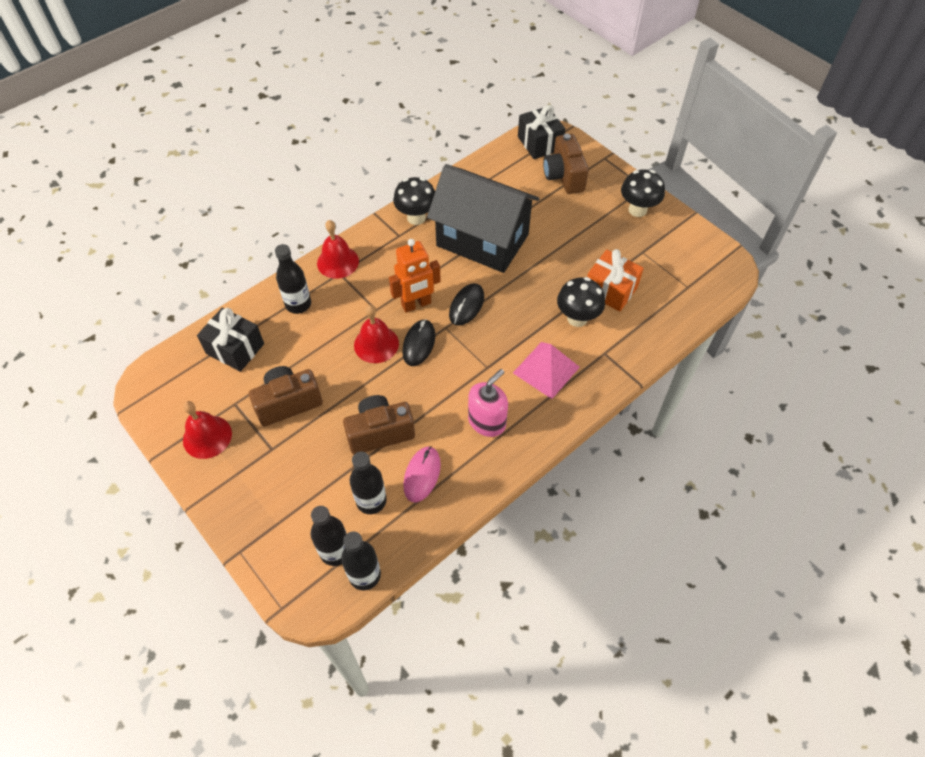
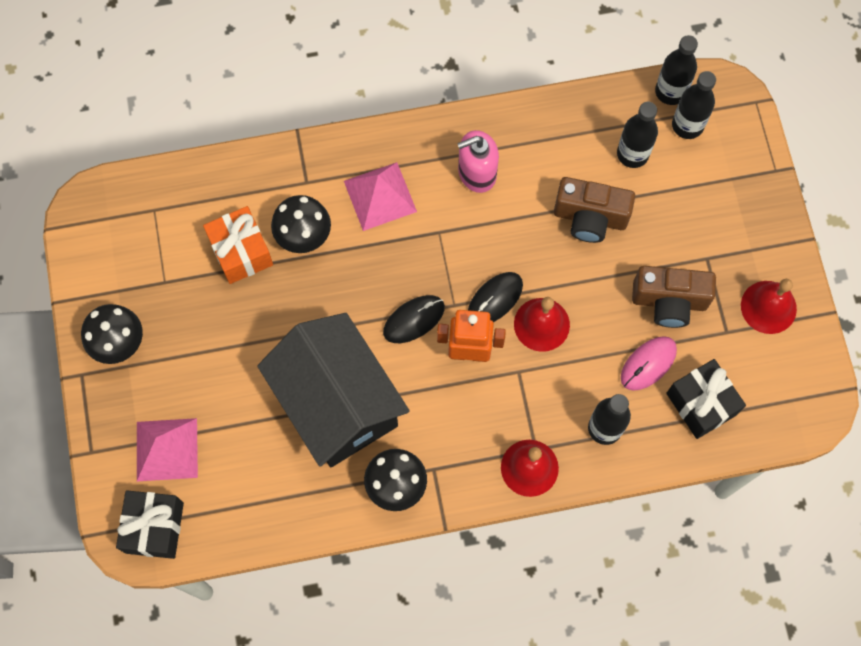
camera: 150 degrees left, 15 degrees up
pink mouse [403,446,441,502] -> pink mouse moved to [621,336,677,391]
brown camera [543,134,589,194] -> pink pyramid [137,418,198,481]

